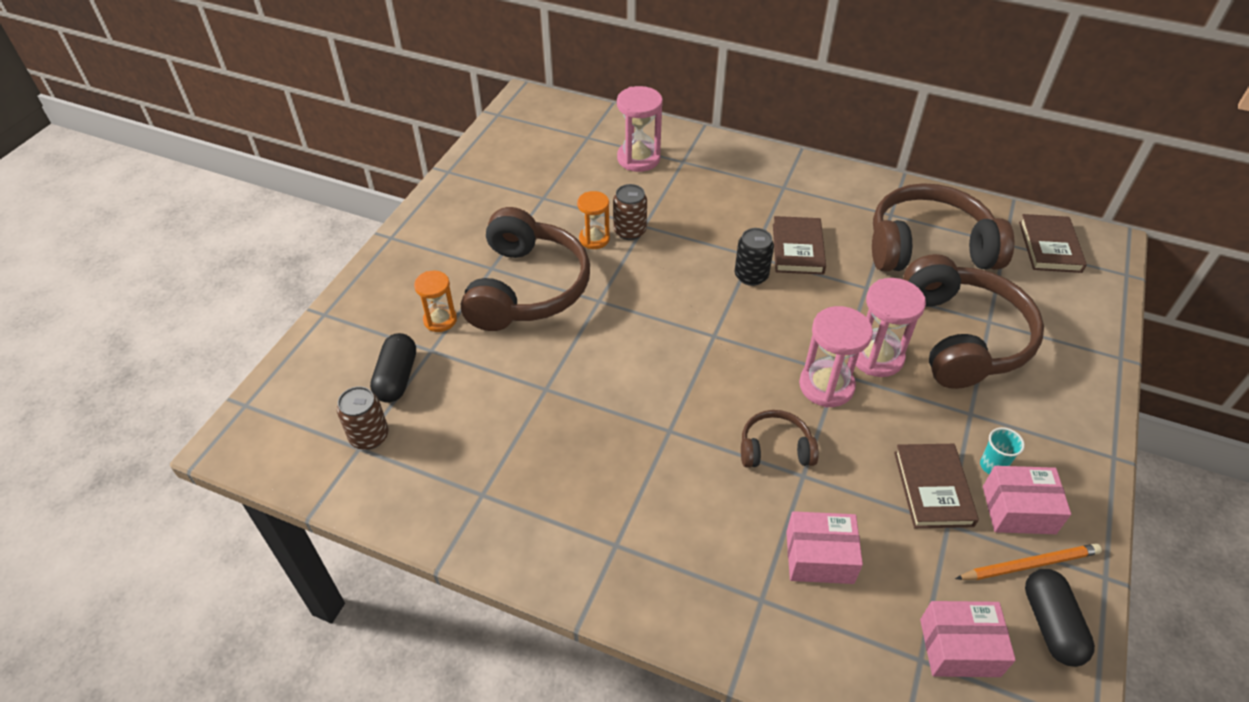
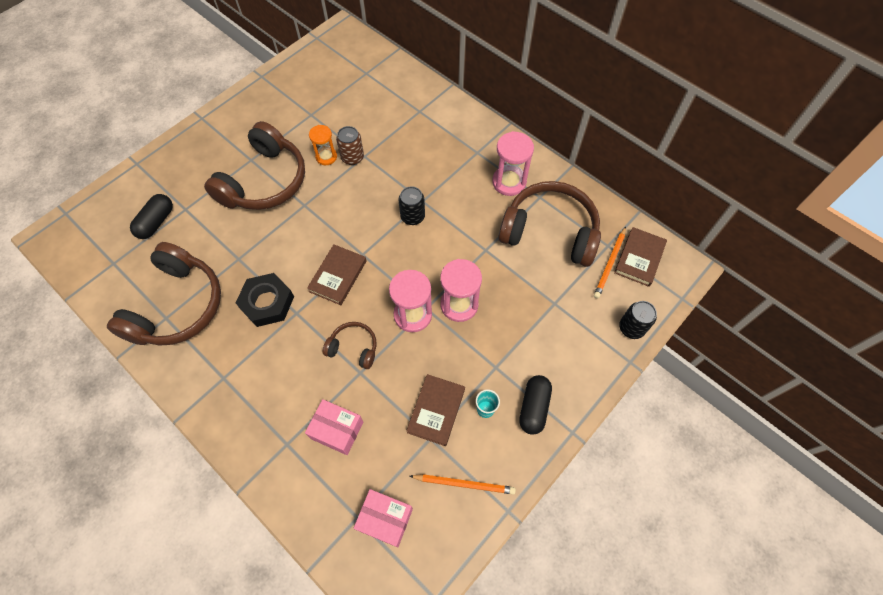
camera: 20 degrees right, 15 degrees up
brown can [337,386,389,450] -> none
orange hourglass [414,271,457,332] -> none
pink hourglass [617,86,663,172] -> pink hourglass moved to [492,131,534,196]
brown book [773,216,826,275] -> brown book moved to [307,244,366,305]
brown headphones [903,254,1044,389] -> brown headphones moved to [107,242,221,346]
pink box [983,466,1071,534] -> none
black capsule [1025,569,1095,667] -> black capsule moved to [519,375,552,435]
none -> black nut [236,273,294,327]
none -> orange pencil [594,227,626,298]
none -> black can [619,301,657,339]

